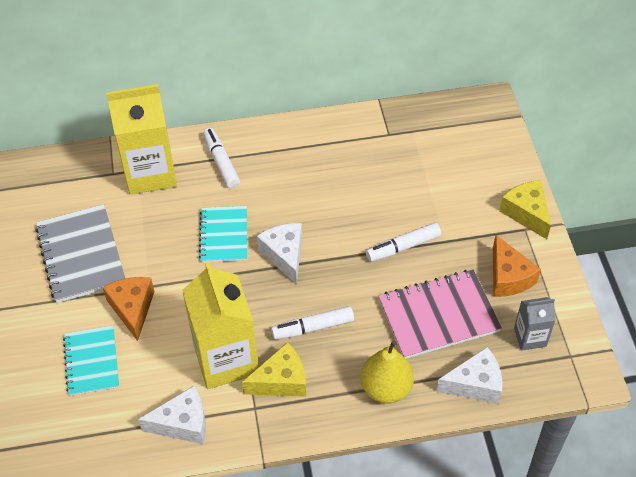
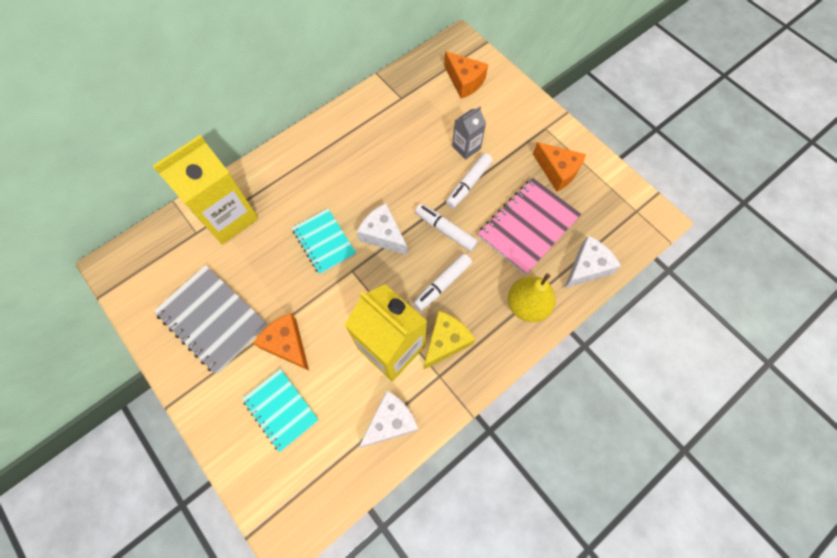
camera: 30 degrees left, 15 degrees up
white marker [203,128,240,188] -> white marker moved to [415,204,478,251]
yellow cheese [499,180,551,239] -> none
grey carton [514,297,556,351] -> grey carton moved to [452,106,486,160]
none -> orange cheese [444,51,488,99]

